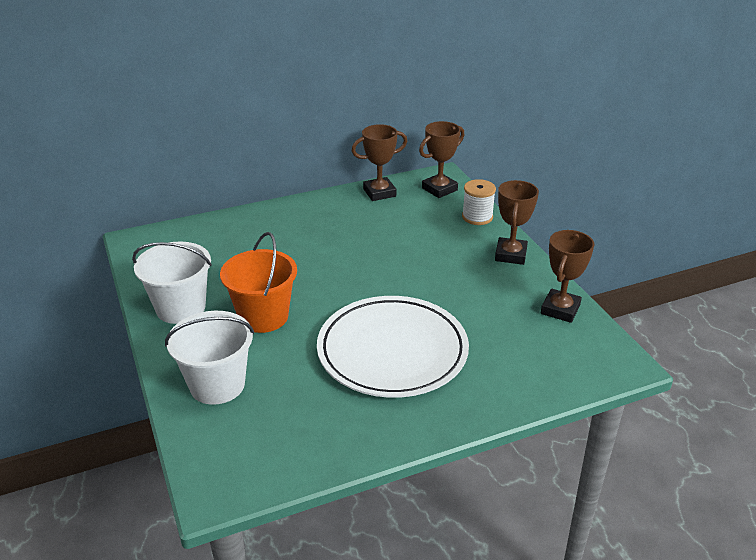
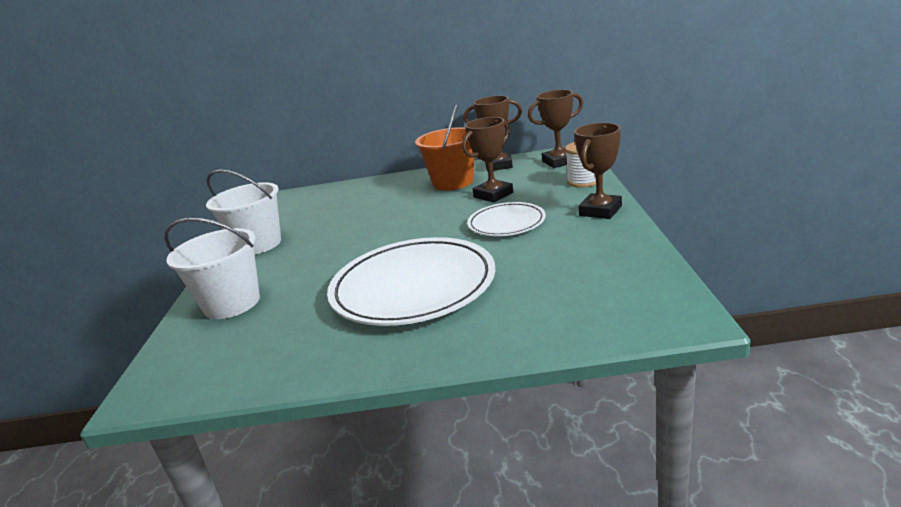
camera: 25 degrees right, 10 degrees down
orange bucket [220,232,297,333] -> orange bucket moved to [415,104,474,190]
brown trophy [541,230,594,323] -> brown trophy moved to [462,117,514,203]
none -> white plate [467,202,546,236]

